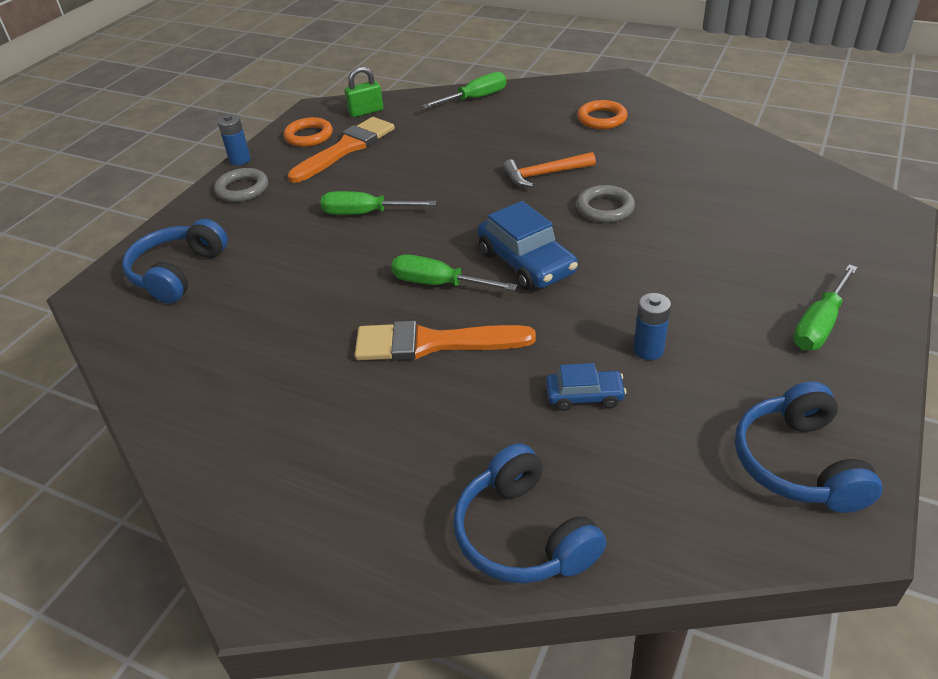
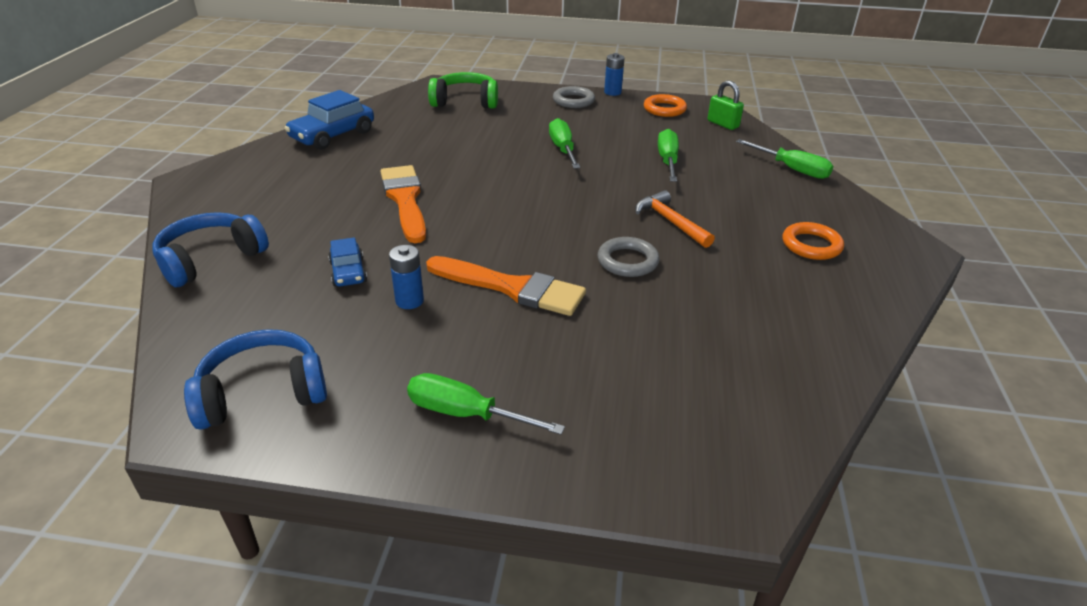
camera: 70 degrees right, 5 degrees down
blue headphones [122,219,228,303] -> green headphones [428,72,498,109]
orange brush [288,117,395,183] -> orange brush moved to [426,256,586,316]
green screwdriver [391,254,517,291] -> green screwdriver moved to [658,129,679,182]
blue car [478,201,578,291] -> blue car moved to [285,90,374,150]

